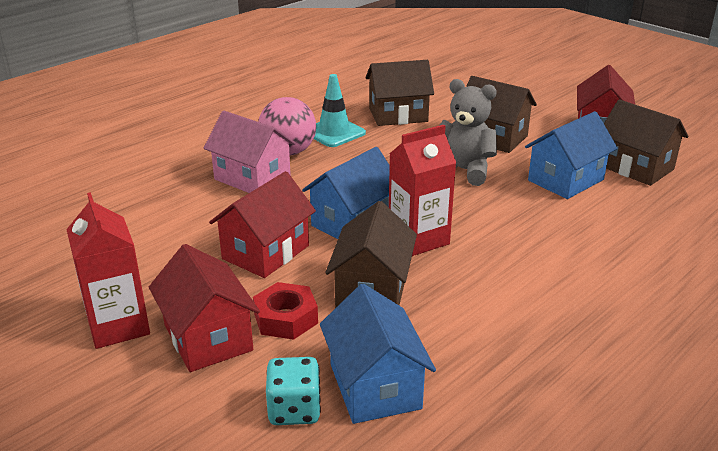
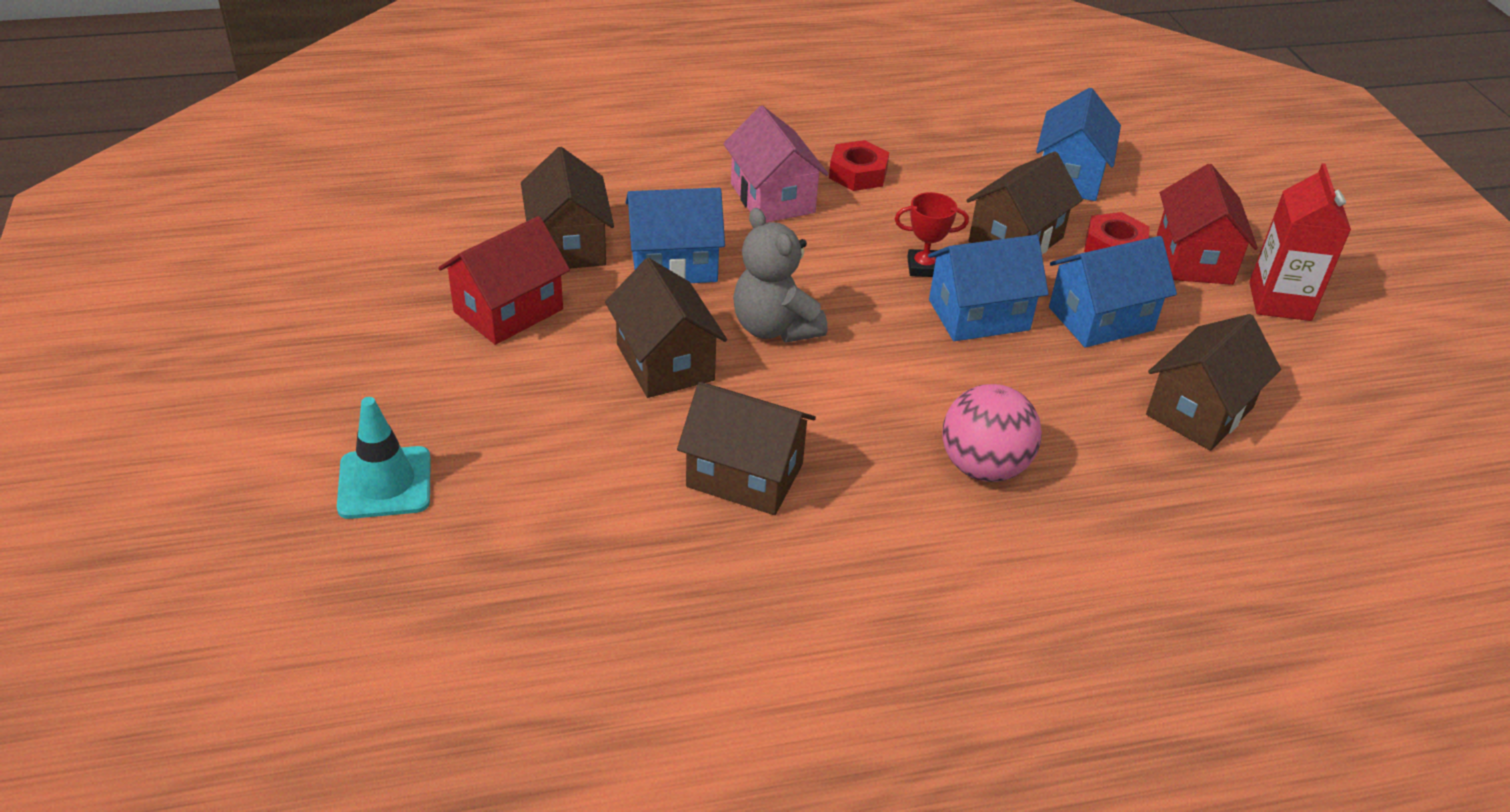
camera: 150 degrees left, 10 degrees up
pink house [204,111,296,193] -> pink house moved to [723,106,828,223]
red house [209,171,316,278] -> blue house [1049,236,1177,348]
turquoise dice [266,357,321,425] -> none
turquoise traffic cone [314,74,366,147] -> turquoise traffic cone moved to [337,397,431,519]
red carton [389,125,456,256] -> red trophy [895,192,969,277]
none -> red nut [829,140,889,191]
none -> brown house [1146,314,1281,451]

